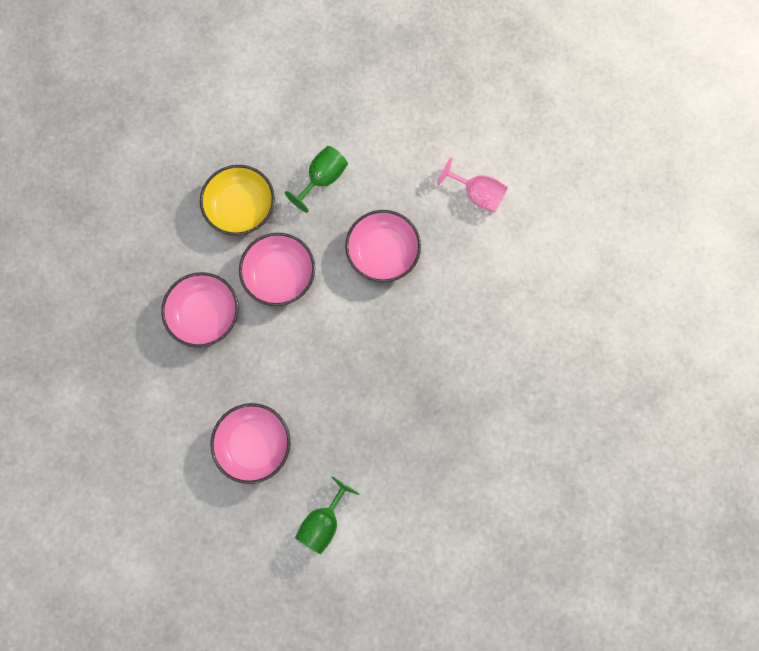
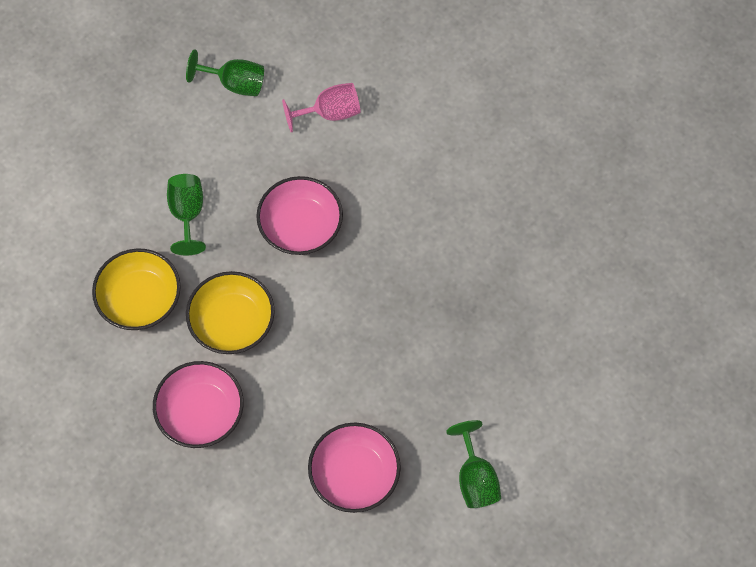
camera: 45 degrees left, 10 degrees down
pink bowl [239,233,315,306] -> yellow bowl [186,271,275,354]
none -> green goblet [186,49,264,96]

